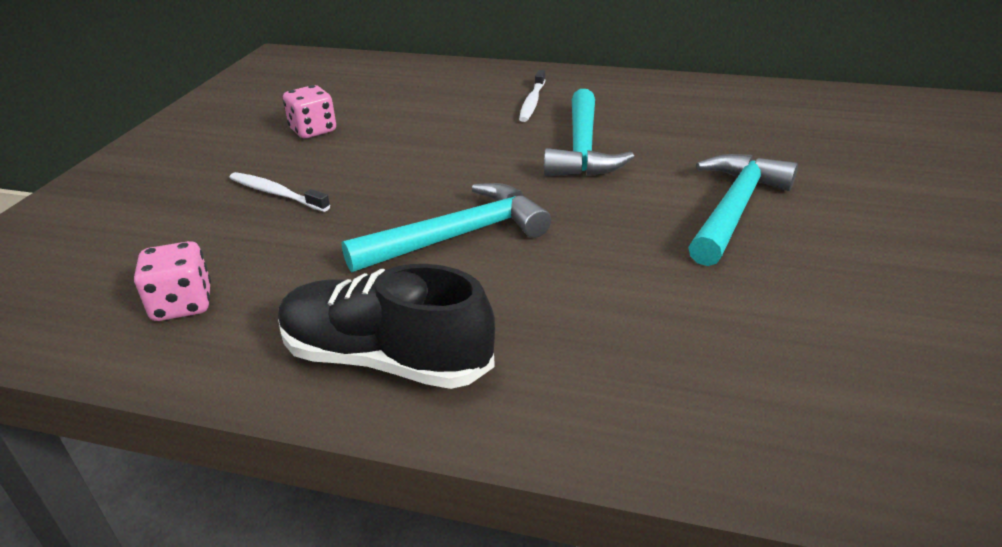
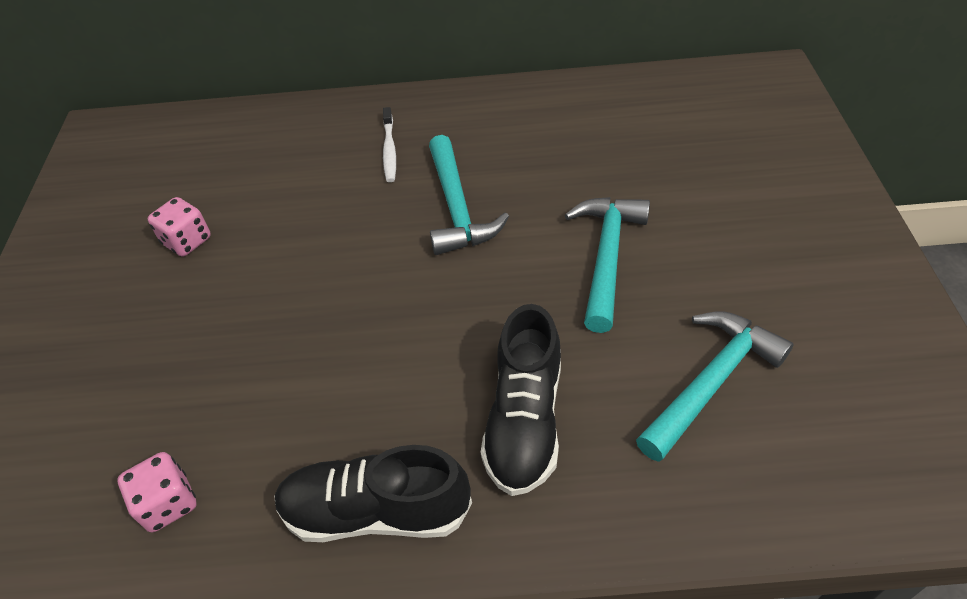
camera: 15 degrees left, 15 degrees up
white toothbrush [229,172,330,212] -> none
turquoise hammer [341,183,551,273] -> turquoise hammer moved to [636,311,794,462]
none -> black shoe [481,304,561,496]

